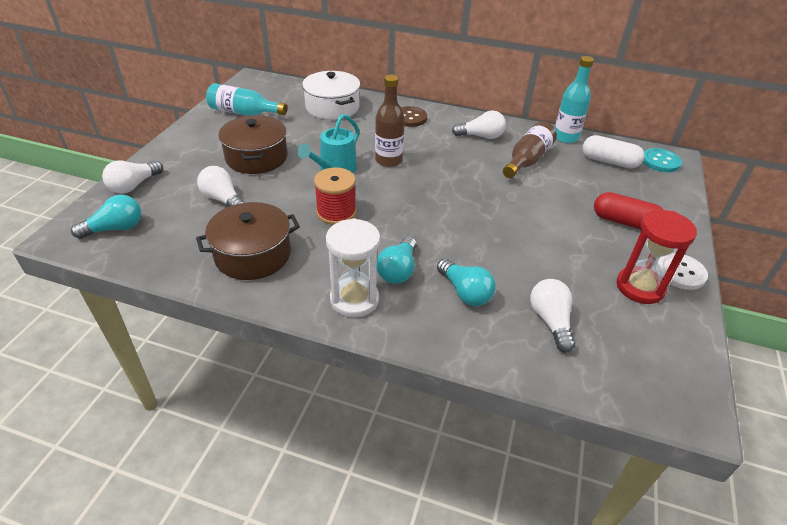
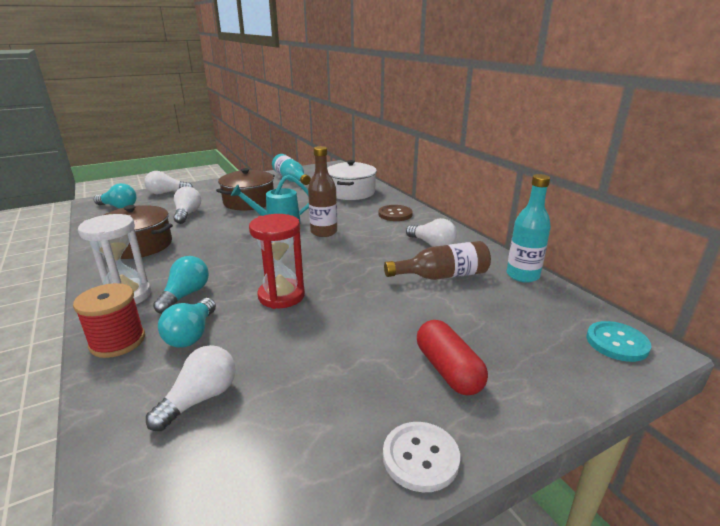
camera: 45 degrees right, 15 degrees down
red spool [314,167,356,225] -> red spool moved to [73,283,145,358]
turquoise light bulb [377,237,417,284] -> turquoise light bulb turned 135 degrees clockwise [153,256,209,314]
white capsule [582,135,645,168] -> none
red hourglass [617,210,697,304] -> red hourglass moved to [249,214,305,309]

